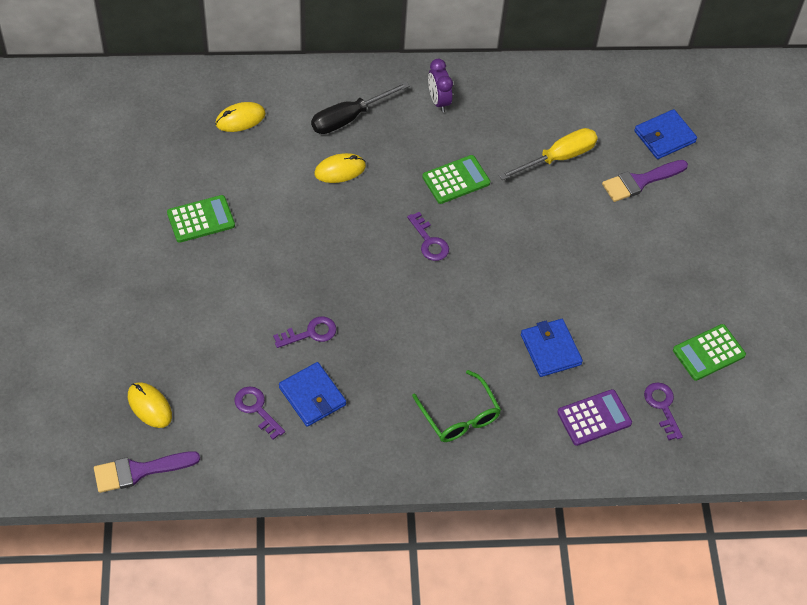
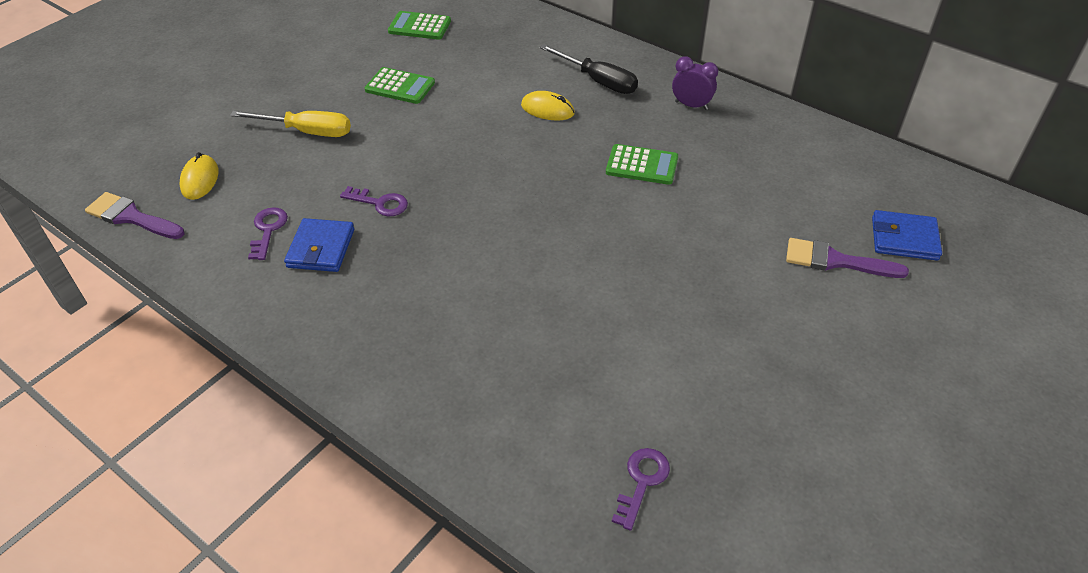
camera: 45 degrees right, 10 degrees down
yellow mouse [215,102,266,132] -> none
black screwdriver [311,81,410,134] -> black screwdriver turned 150 degrees counterclockwise [540,44,638,94]
purple key [407,212,449,261] -> none
green glasses [412,370,501,442] -> none
purple clock [428,59,453,112] -> purple clock turned 90 degrees clockwise [672,57,718,110]
yellow screwdriver [499,128,598,180] -> yellow screwdriver moved to [230,111,351,137]
blue wallet [521,319,583,377] -> none
purple calculator [557,389,632,446] -> none
green calculator [673,324,746,381] -> green calculator moved to [388,11,451,40]

